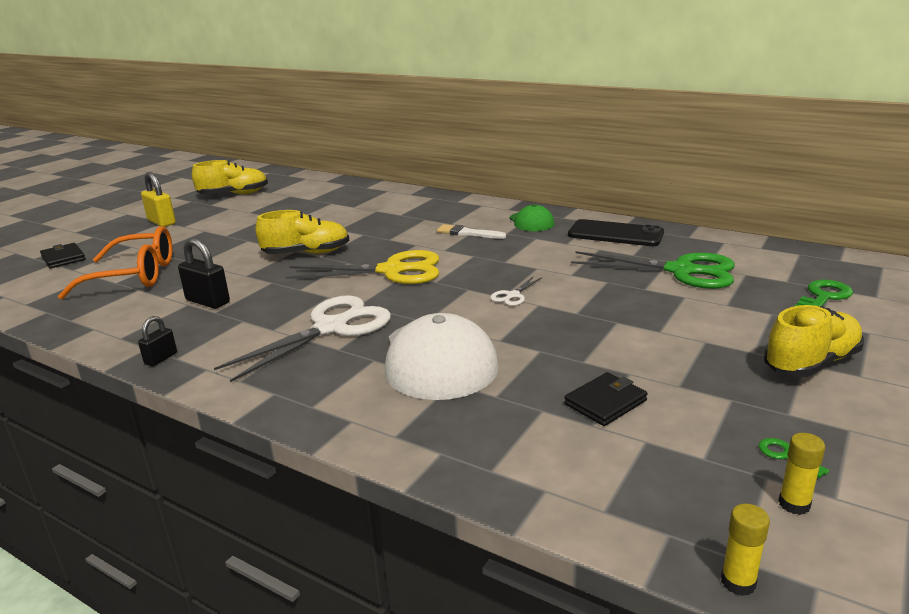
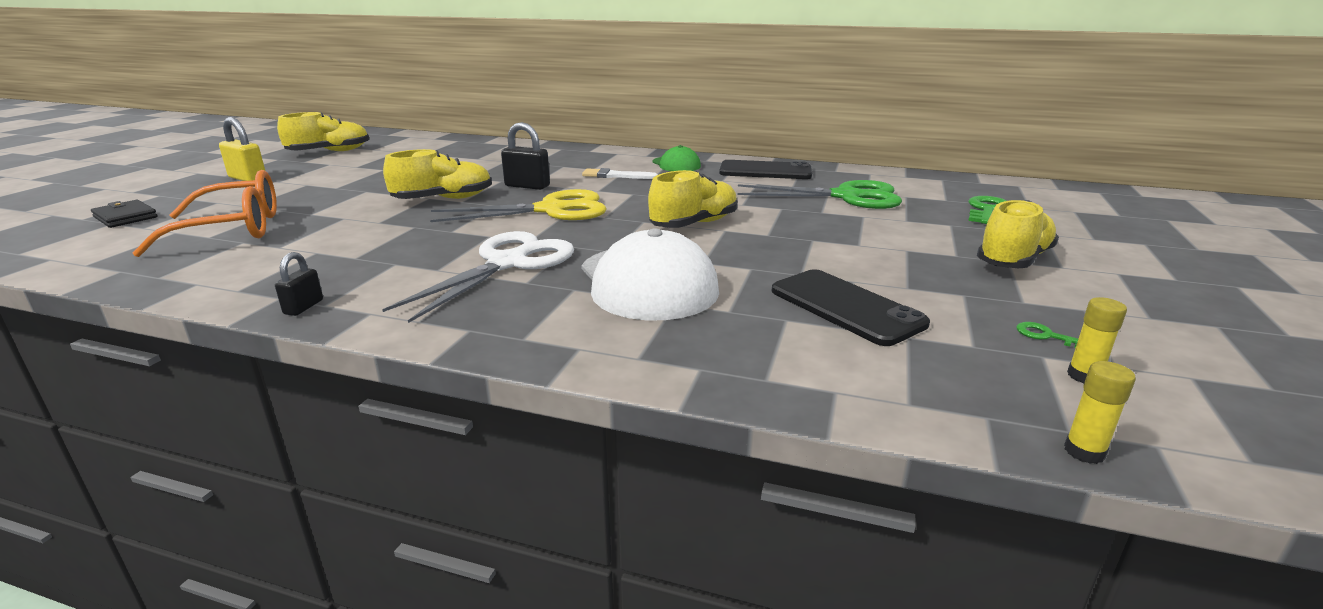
camera: 15 degrees left, 0 degrees up
black padlock [178,238,230,309] -> black padlock moved to [501,122,550,190]
white scissors [490,276,542,306] -> yellow shoe [648,170,738,228]
black wallet [564,372,648,426] -> black phone [772,269,930,346]

